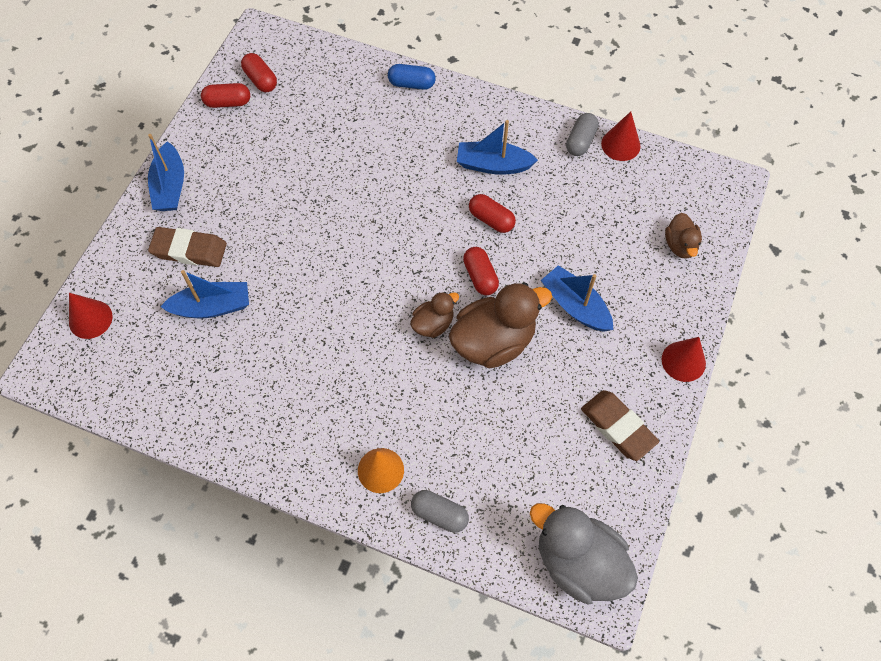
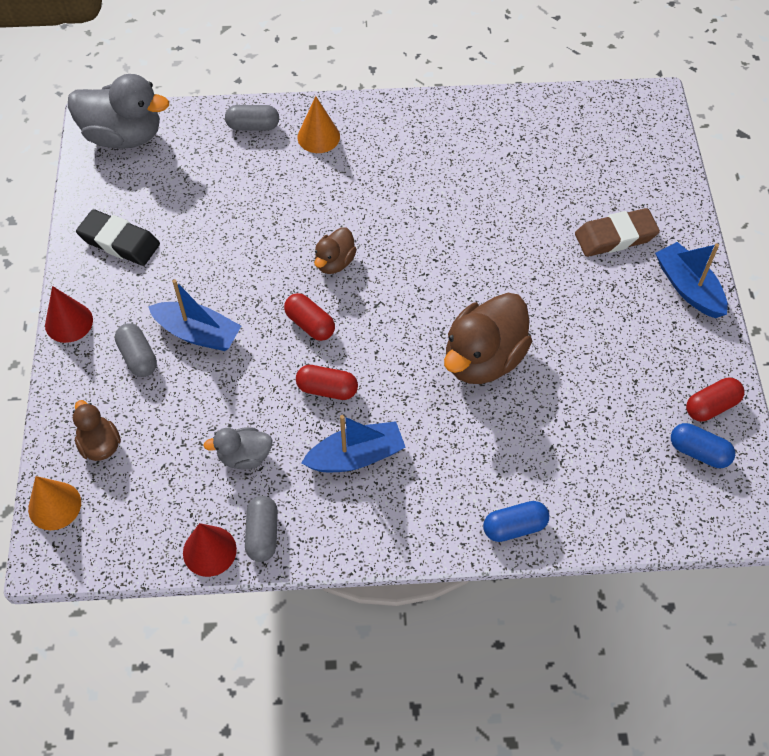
camera: 155 degrees right, 5 degrees down
red cone [69,293,113,339] -> none
blue boat [160,270,249,318] -> none
red capsule [241,53,277,92] -> blue capsule [671,423,735,468]
brown duck [449,283,552,369] -> brown duck moved to [444,293,532,384]
brown eraser [581,390,659,461] -> black eraser [76,209,160,266]
none -> orange cone [28,476,81,530]
none -> grey capsule [115,324,157,377]
none -> grey duck [203,427,273,469]

